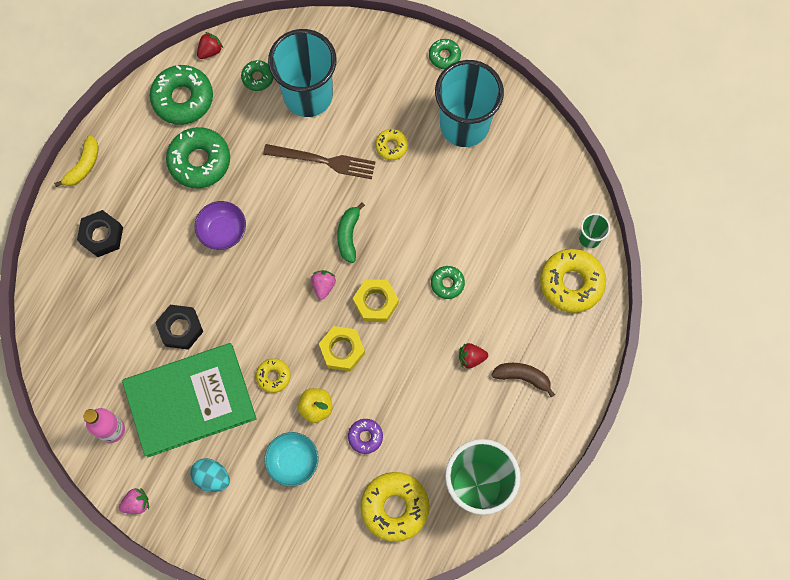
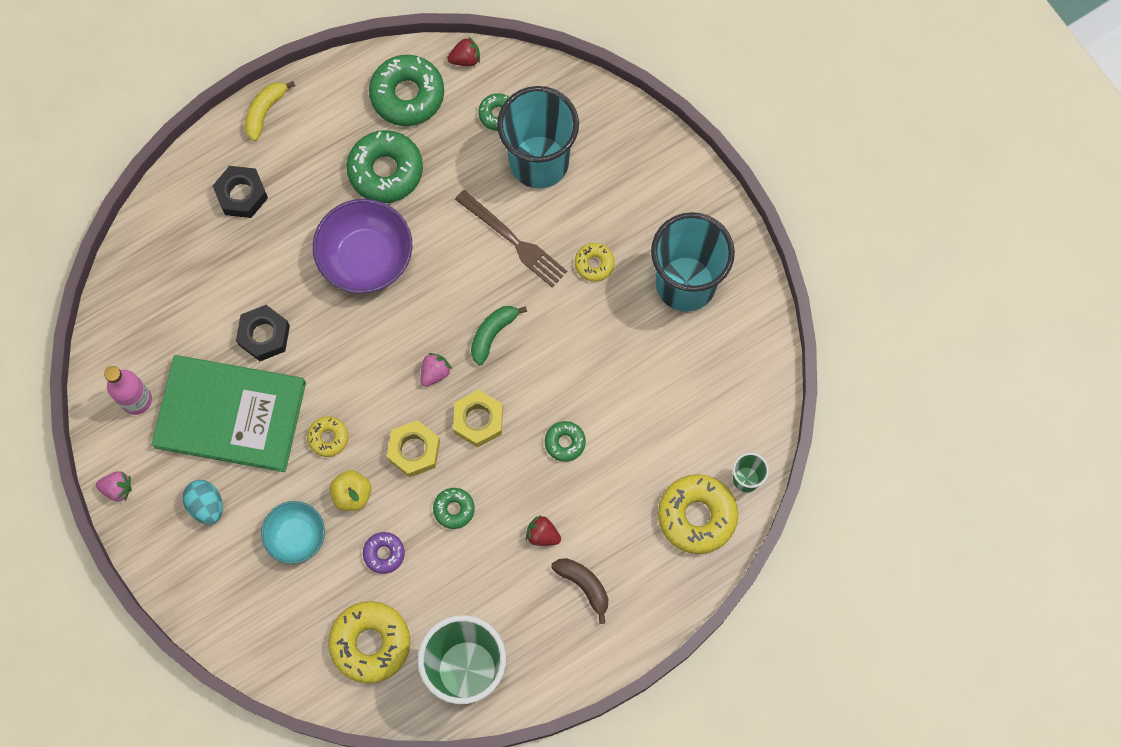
camera: 30 degrees right, 0 degrees up
yellow banana [54,135,99,187] -> yellow banana turned 150 degrees clockwise [245,81,295,142]
purple bowl [195,201,246,250] -> purple bowl [313,199,412,294], size x1.62
green donut [429,39,461,69] -> green donut moved to [433,488,475,529]

